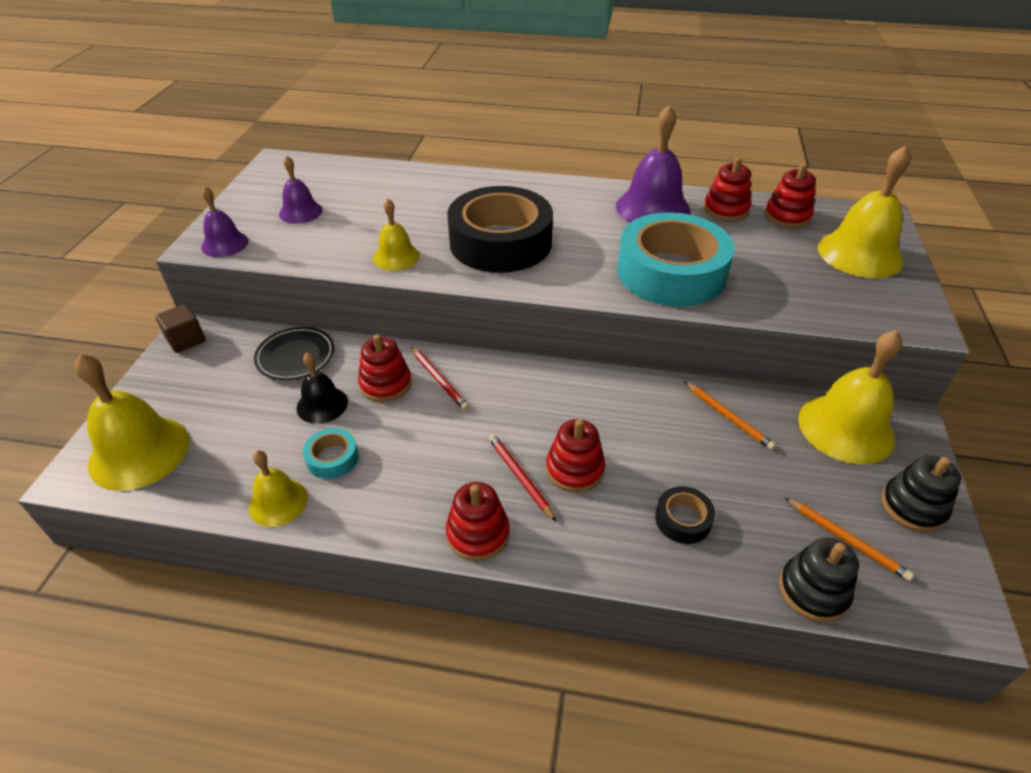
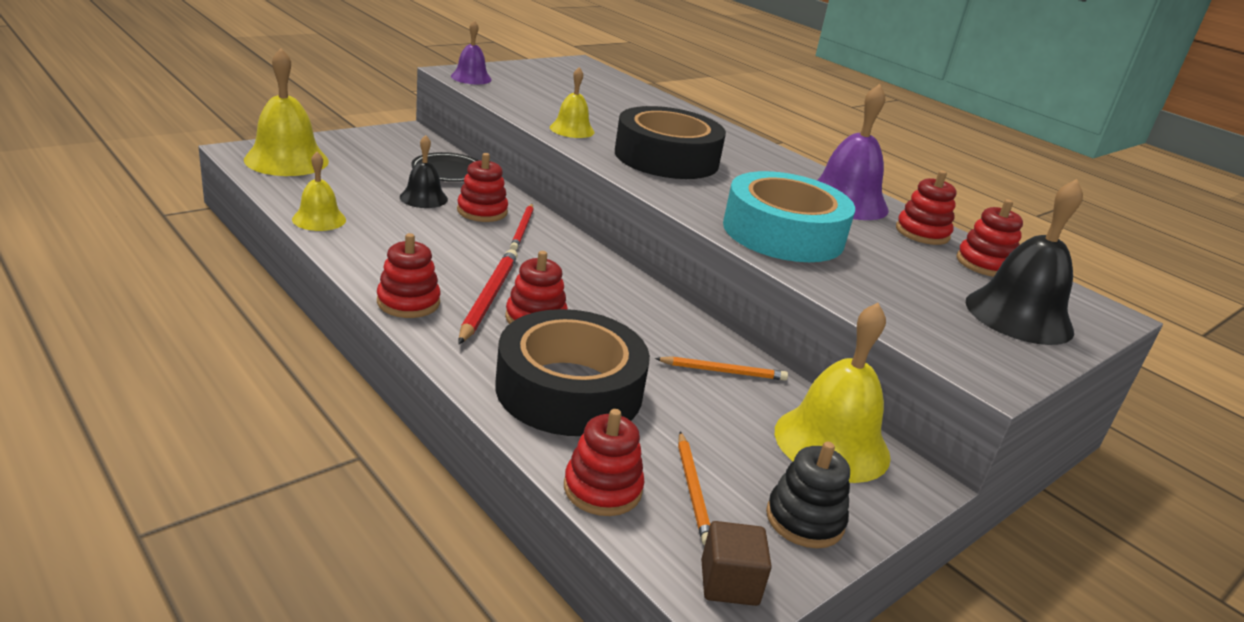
camera: 35 degrees right, 15 degrees down
brown cube [156,304,205,353] -> brown cube moved to [701,521,772,606]
purple bell [279,156,323,224] -> none
turquoise tape [303,428,359,479] -> none
red pencil [488,434,557,522] -> red pencil [458,249,518,344], size x1.52
black tape [655,486,715,544] -> black tape [495,309,650,436], size x2.40
orange pencil [685,382,776,450] -> orange pencil turned 90 degrees counterclockwise [655,356,788,381]
black stacking toy [779,537,859,622] -> red stacking toy [564,409,645,516]
yellow bell [818,145,910,278] -> black bell [966,179,1083,345]

